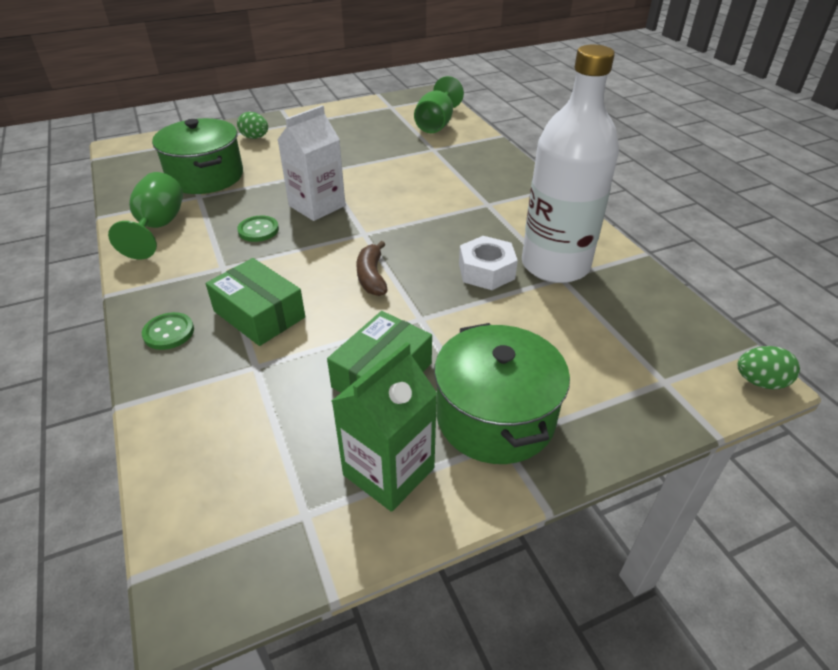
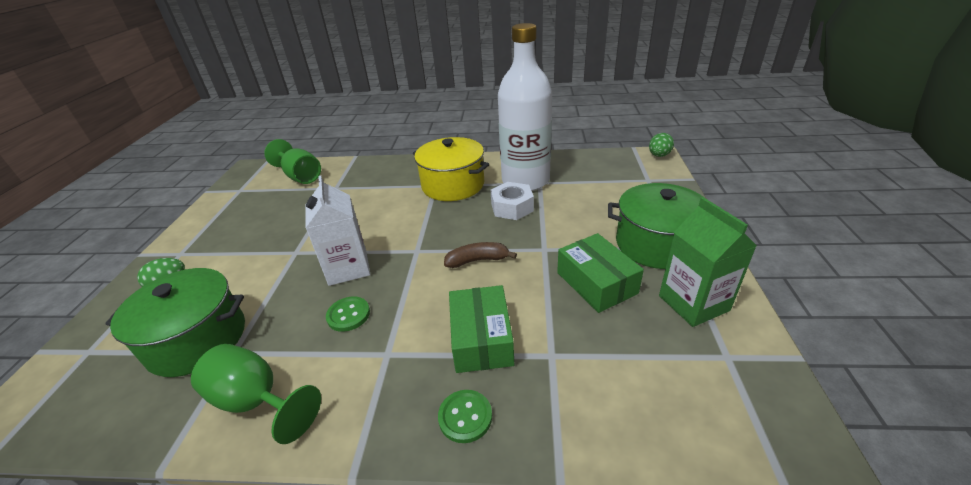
camera: 60 degrees left, 5 degrees down
green box [206,258,305,346] -> green box turned 75 degrees counterclockwise [449,285,514,373]
brown banana [357,241,388,296] -> brown banana turned 150 degrees clockwise [444,242,517,268]
none -> yellow pot [413,137,489,201]

